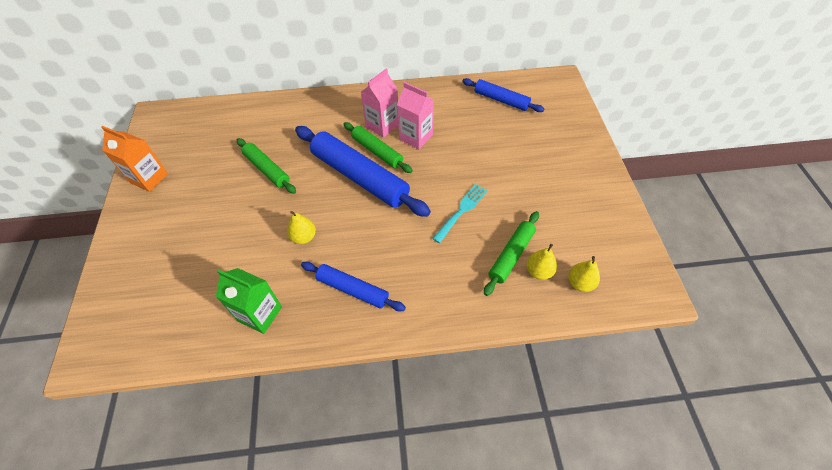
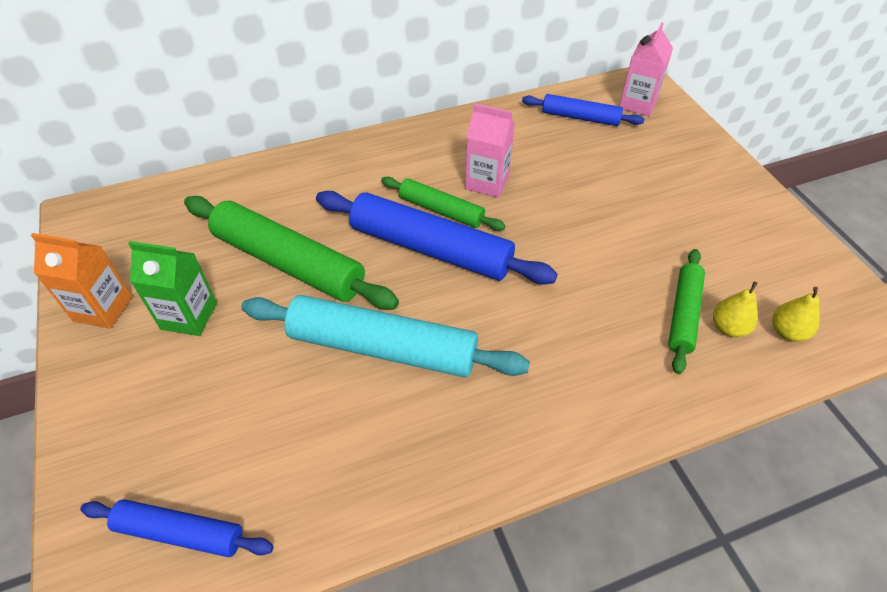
camera: 15 degrees left, 5 degrees down
green carton [216,268,282,334] -> green carton moved to [128,241,217,336]
green rolling pin [237,138,296,194] -> green rolling pin [184,196,399,310], size x1.76
yellow pear [287,211,316,244] -> turquoise rolling pin [241,295,530,378]
blue rolling pin [301,262,406,311] -> blue rolling pin moved to [80,499,274,557]
pink carton [361,69,398,137] -> pink carton moved to [619,23,673,116]
turquoise fork [432,184,488,243] -> none

